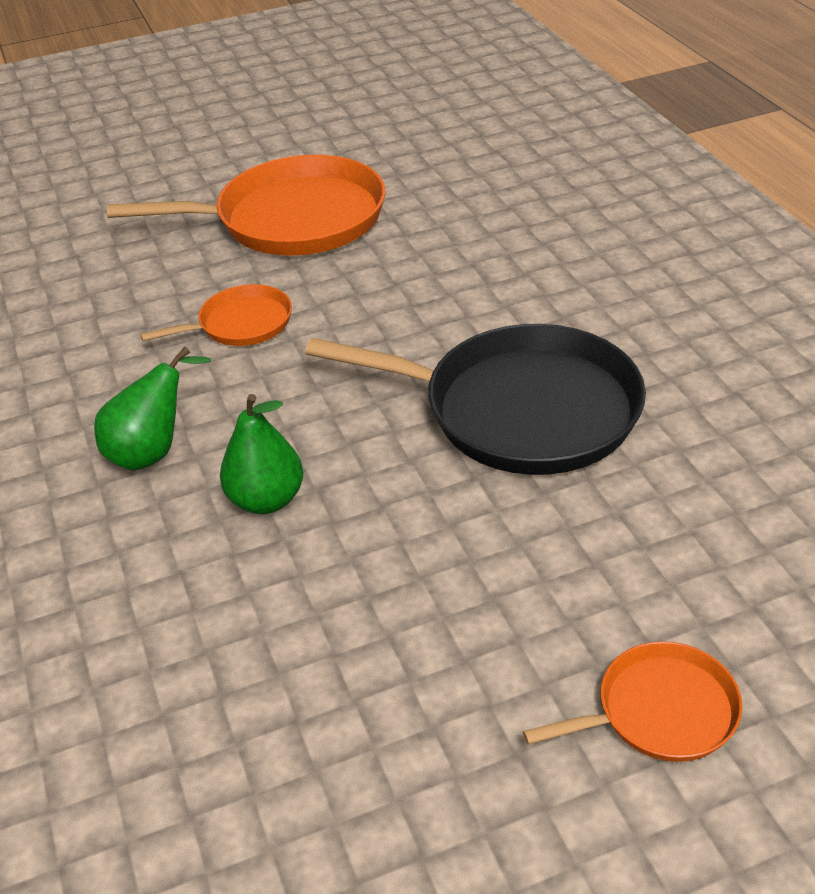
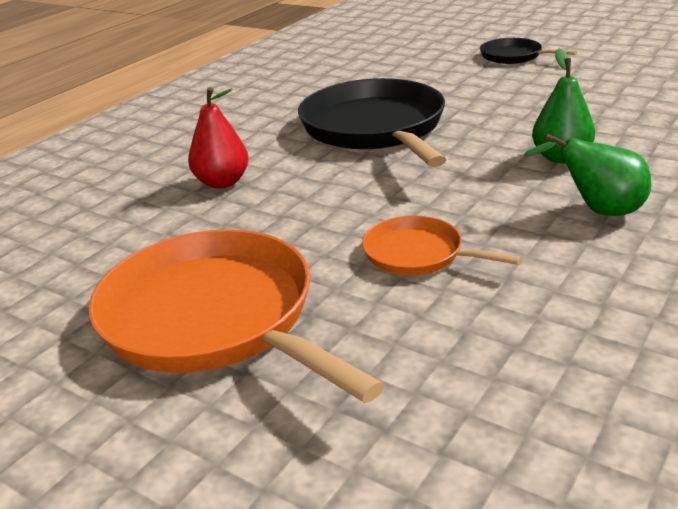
camera: 125 degrees left, 10 degrees down
orange pan [523,641,743,762] -> black pan [480,38,578,64]
none -> red pear [188,87,249,189]

